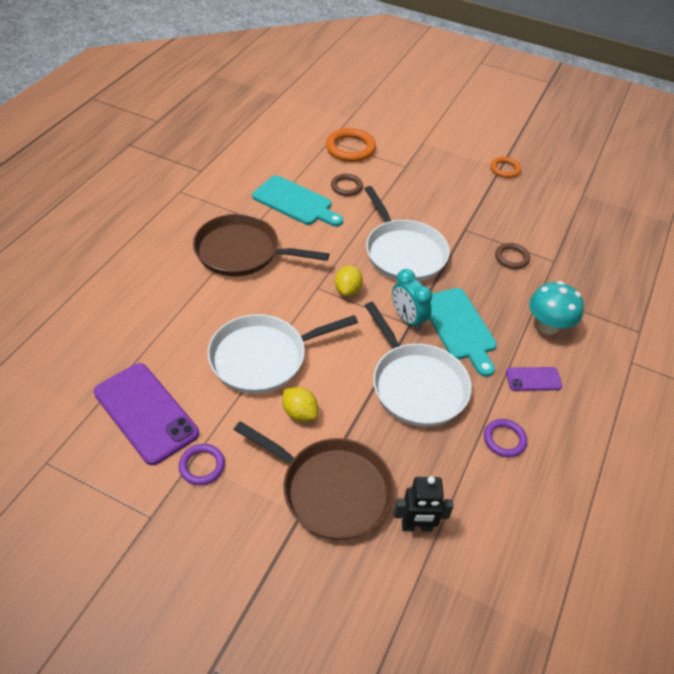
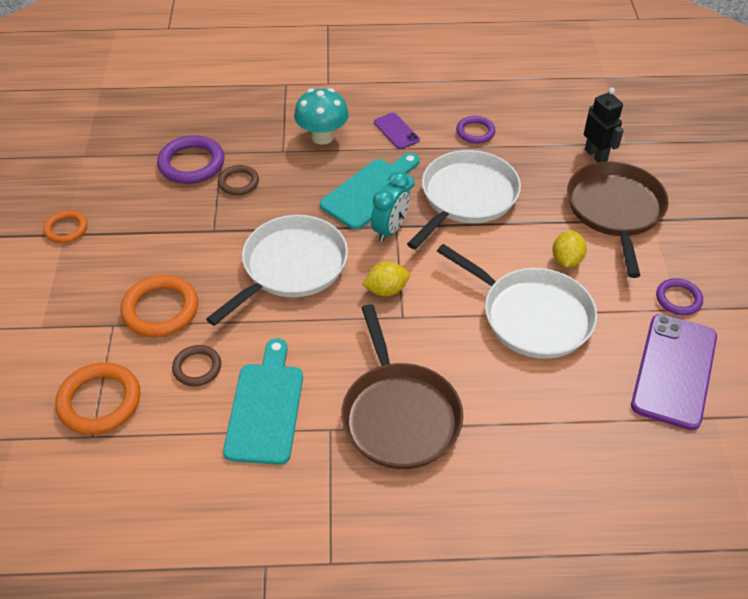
camera: 115 degrees left, 0 degrees up
none -> orange ring [121,275,198,337]
none -> purple ring [157,135,225,184]

